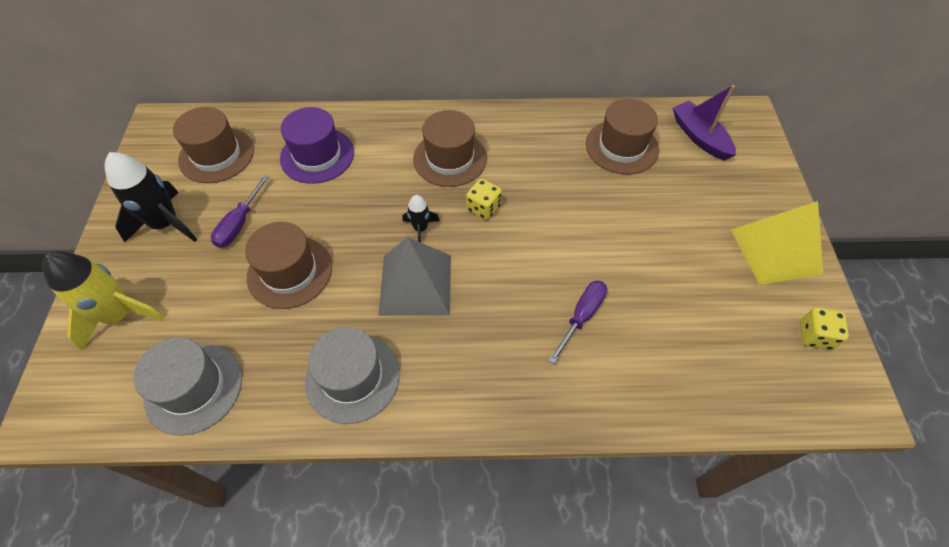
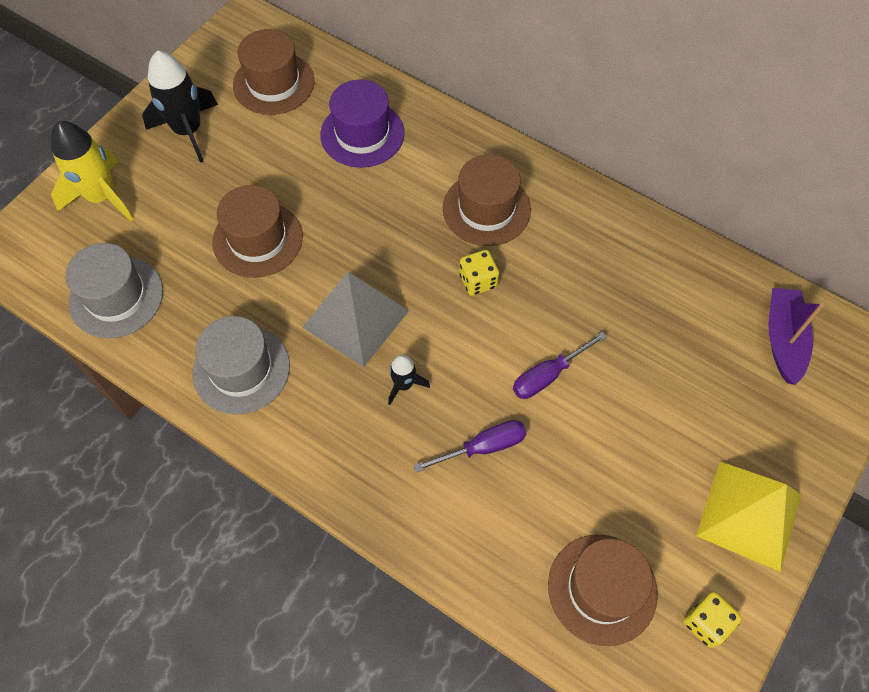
camera: 35 degrees right, 5 degrees up
purple screwdriver [211,175,269,248] -> purple screwdriver moved to [513,332,607,399]
black rocket [403,195,440,242] -> black rocket moved to [388,355,430,405]
brown hat [586,99,659,174] -> brown hat moved to [548,534,658,646]

